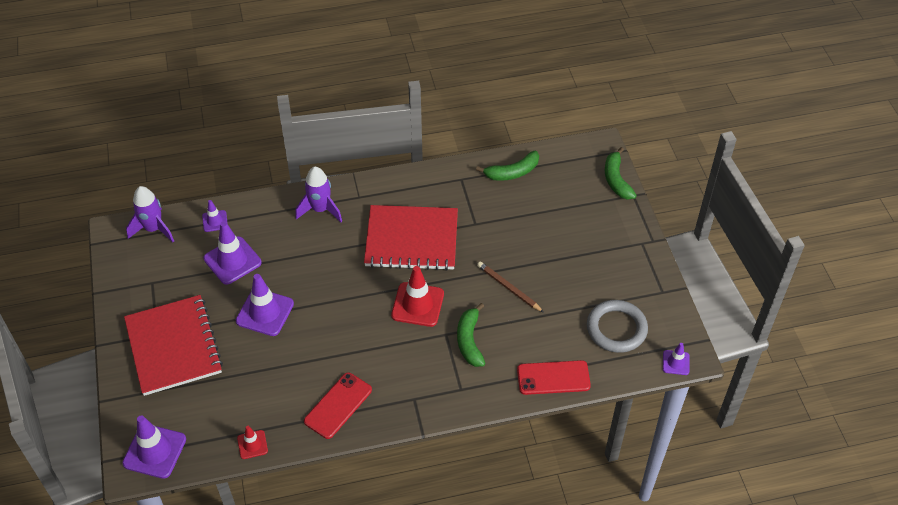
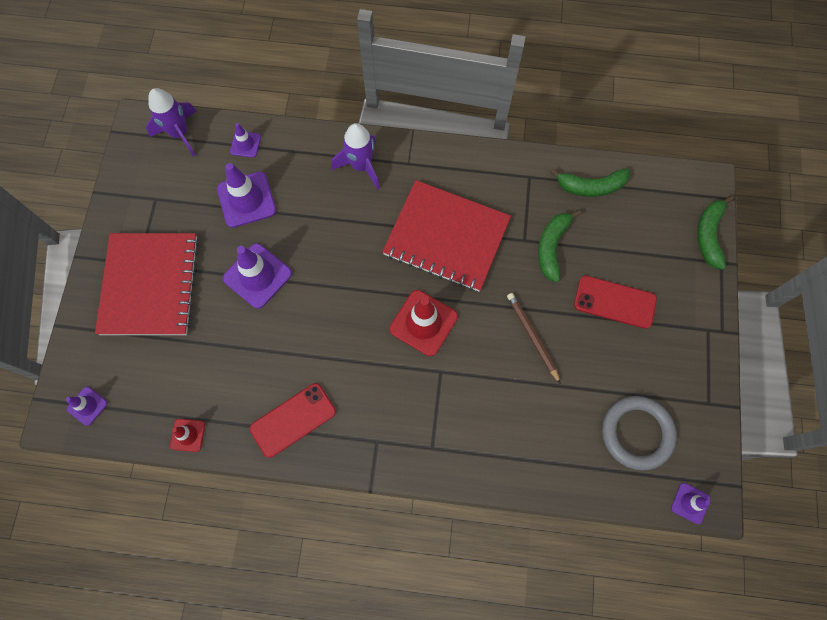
camera: 20 degrees right, 20 degrees up
purple traffic cone [122,415,186,479] -> purple traffic cone [66,387,107,426], size x0.54
green banana [457,303,485,367] -> green banana moved to [538,210,581,282]
red phone [517,360,591,395] -> red phone moved to [574,276,657,329]

